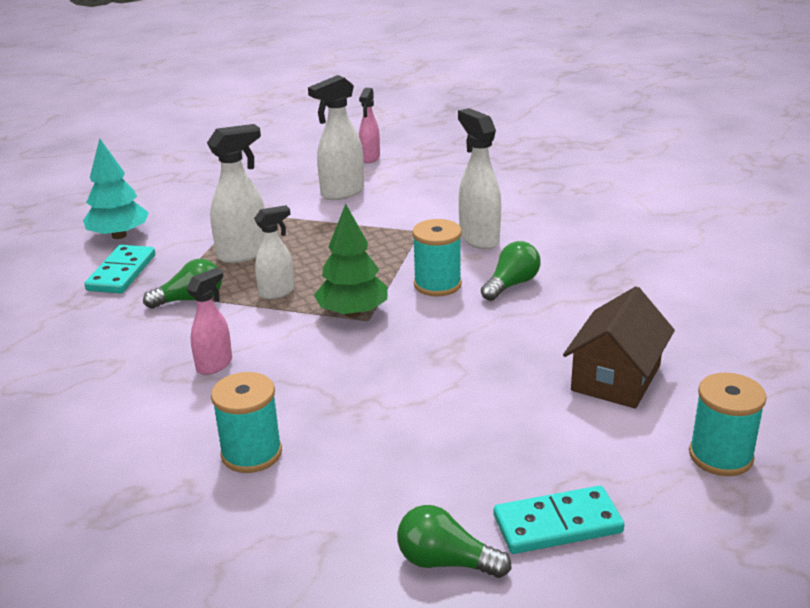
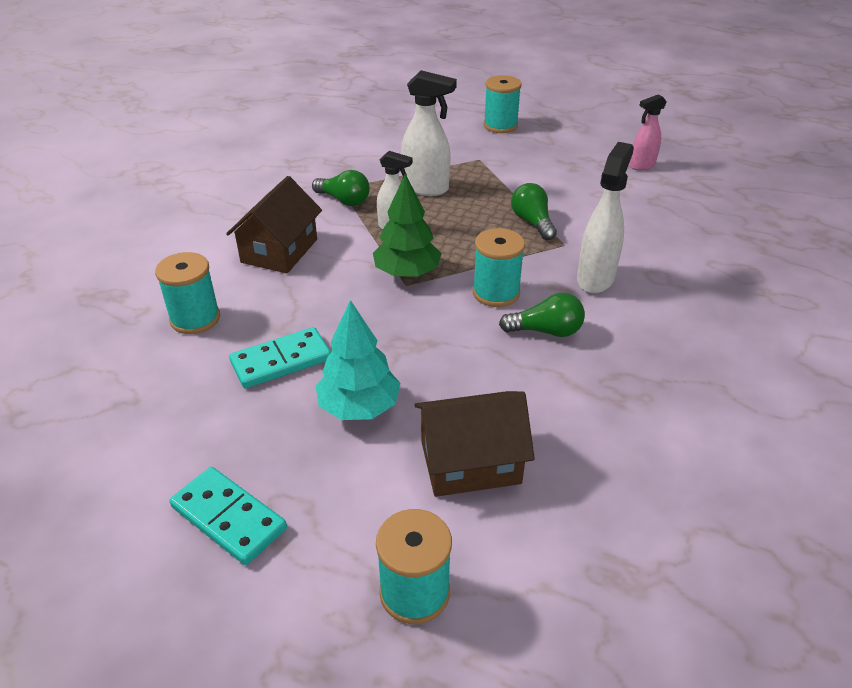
camera: 50 degrees right, 10 degrees up
turquoise tree [83,138,149,239] -> turquoise tree moved to [316,300,400,420]
turquoise domino [84,245,155,294] -> turquoise domino moved to [229,327,331,389]
pink spray bottle [186,268,232,375] -> brown house [226,176,322,273]
white spray bottle [308,75,364,200] -> none
green light bulb [397,505,512,578] -> green light bulb moved to [511,183,557,240]
none -> turquoise spool [483,75,522,133]

